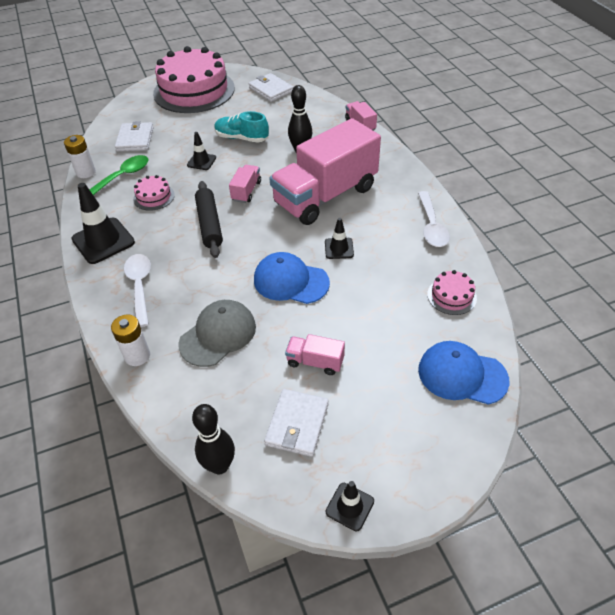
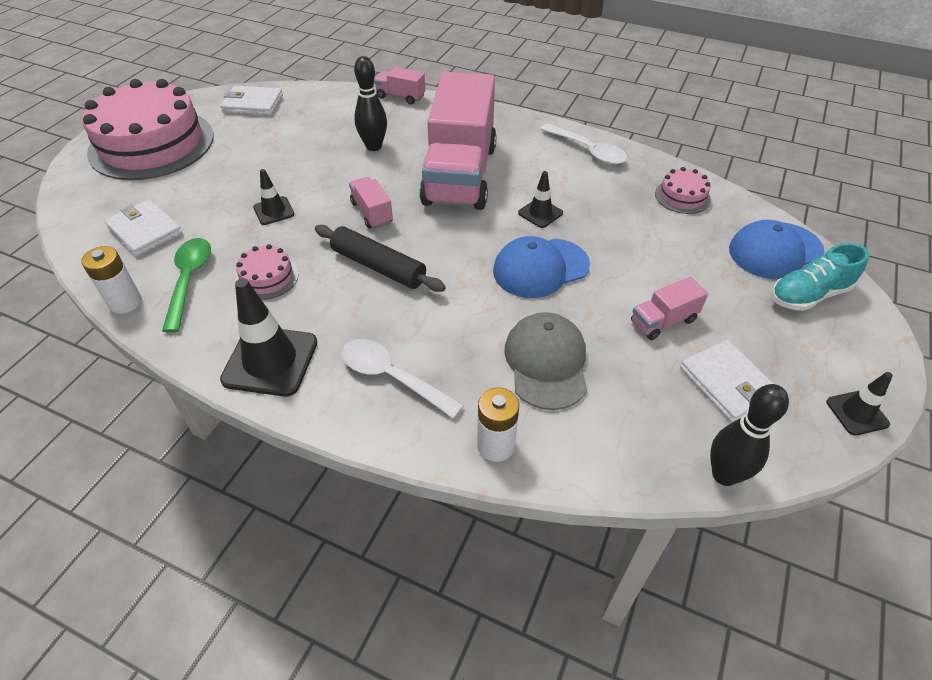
camera: 45 degrees left, 0 degrees up
turquoise shoe [214,111,269,143] -> turquoise shoe moved to [771,243,869,311]

